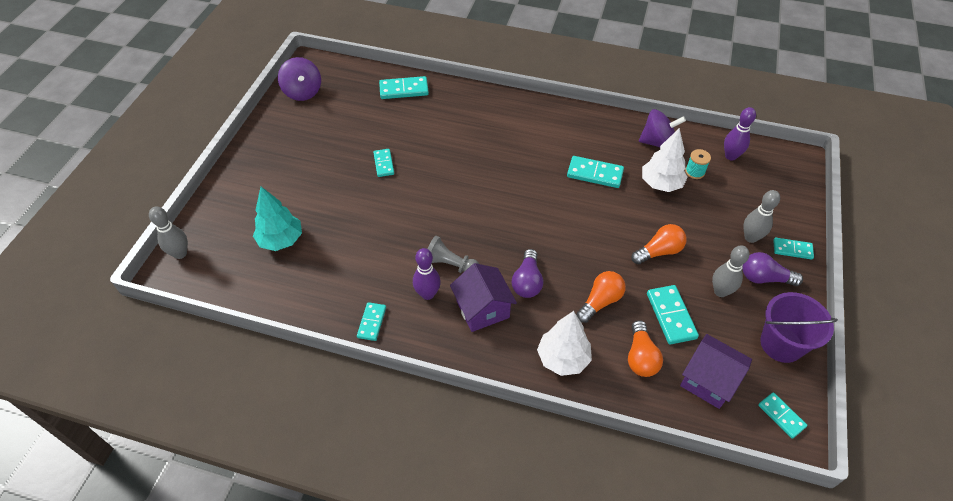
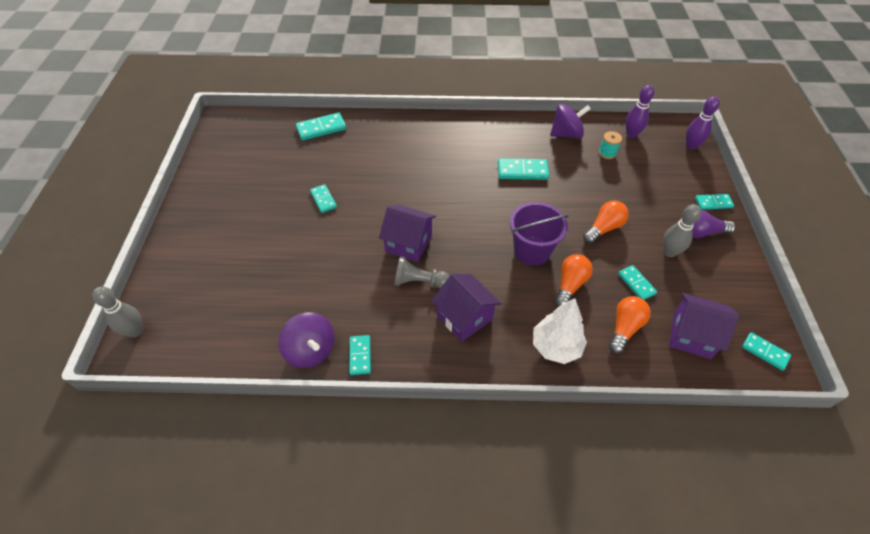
camera: 15 degrees left, 0 degrees up
turquoise tree [253,187,302,251] -> none
purple spinning top [278,57,321,101] -> purple spinning top moved to [279,312,335,368]
purple bowling pin [413,248,441,300] -> purple bowling pin moved to [686,96,720,150]
purple light bulb [512,249,543,298] -> none
orange light bulb [628,320,663,377] -> orange light bulb turned 135 degrees counterclockwise [609,296,651,354]
white tree [642,128,688,192] -> none
turquoise domino [647,285,699,345] -> turquoise domino [618,265,657,300], size x0.65
grey bowling pin [743,190,780,243] -> none
purple bucket [760,292,838,363] -> purple bucket moved to [510,202,569,265]
none -> purple house [379,205,436,262]

